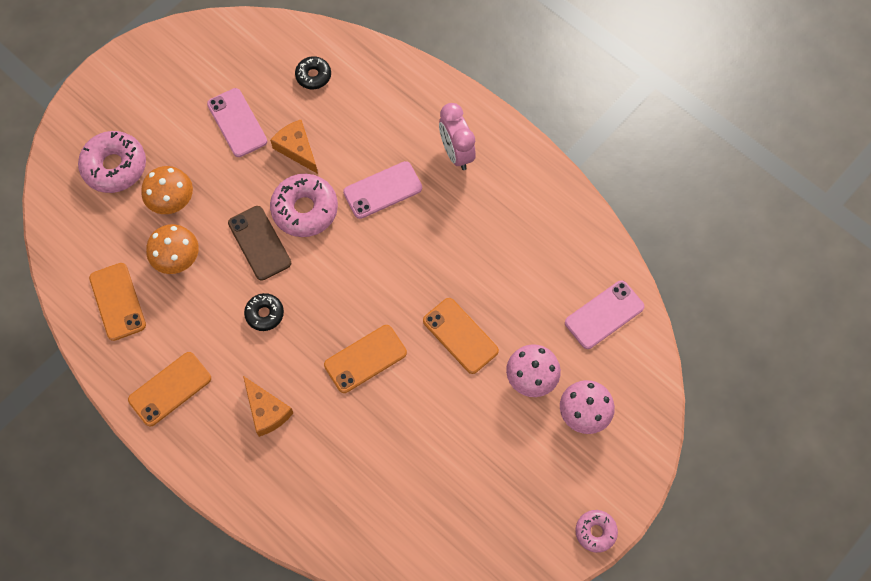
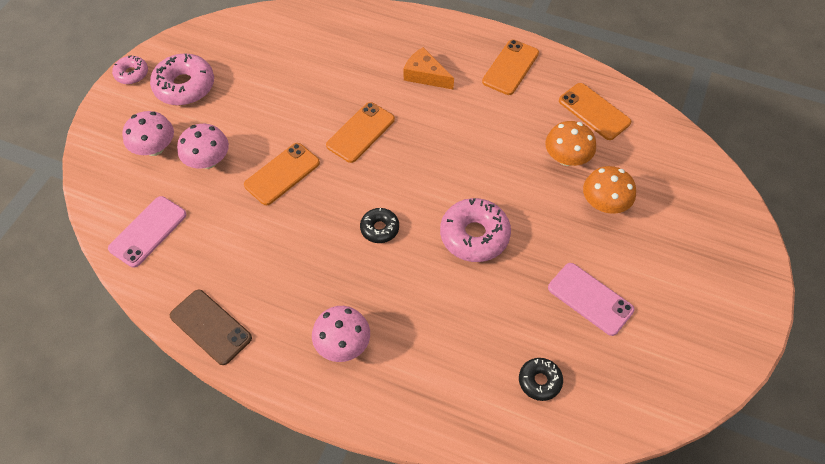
camera: 160 degrees right, 10 degrees down
pink donut [78,131,146,193] -> pink donut moved to [150,54,214,106]
brown phone [228,206,291,281] -> brown phone moved to [170,290,252,365]
black donut [244,293,284,331] -> black donut moved to [360,208,399,243]
orange cheese [270,119,318,174] -> none
pink phone [343,161,422,219] -> none
orange phone [423,298,499,374] -> orange phone turned 75 degrees counterclockwise [244,143,320,205]
pink clock [439,103,476,170] -> pink mushroom [312,306,370,362]

